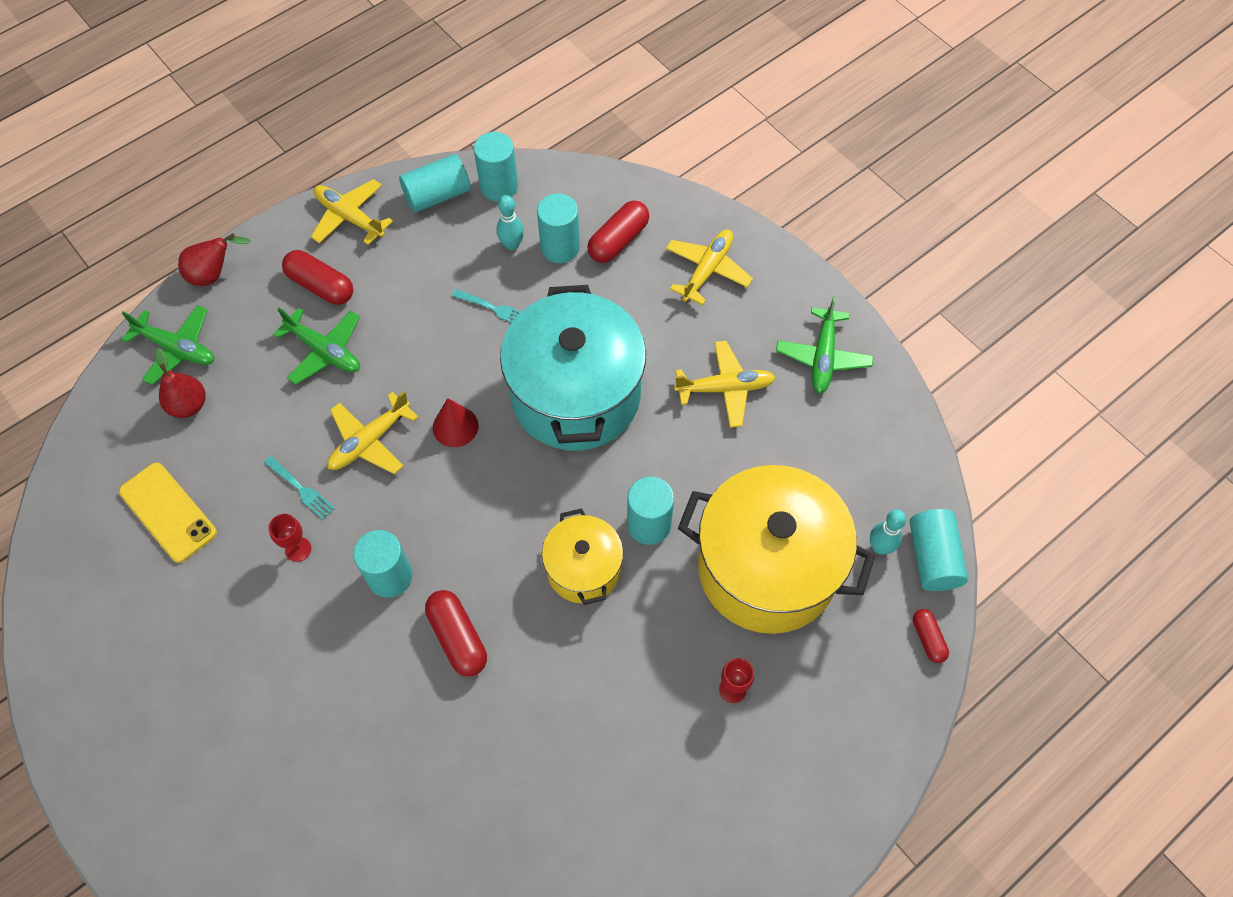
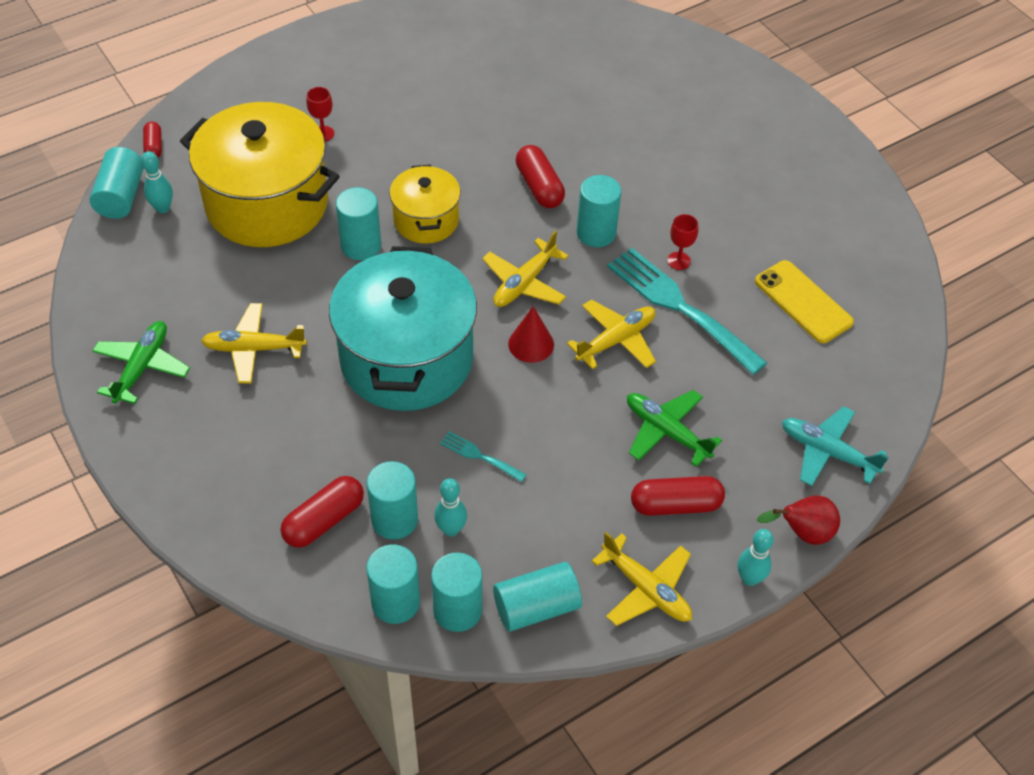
camera: 175 degrees left, 10 degrees down
green plane [122,305,214,385] -> turquoise plane [782,406,889,486]
red pear [155,348,206,418] -> none
turquoise fork [264,456,335,520] -> turquoise fork [607,248,767,375], size x2.24
red capsule [282,250,353,305] -> red capsule turned 45 degrees counterclockwise [631,476,725,516]
yellow plane [666,229,753,305] -> yellow plane moved to [482,230,568,307]
none -> turquoise cylinder [366,544,420,624]
none -> turquoise bowling pin [738,529,774,586]

